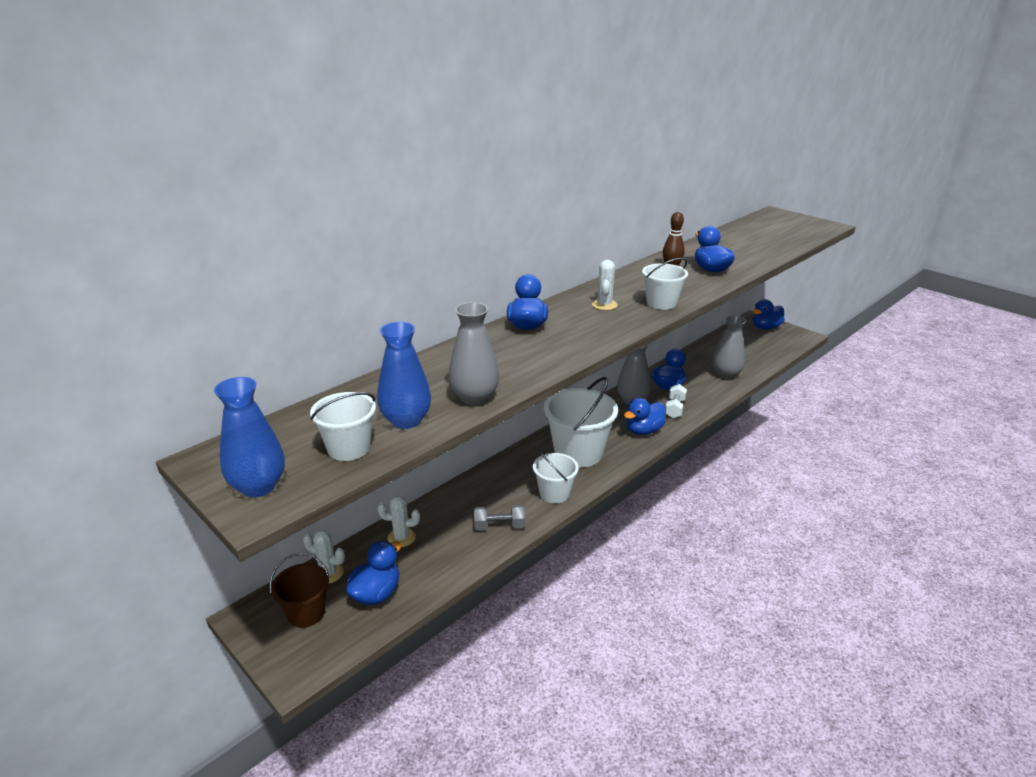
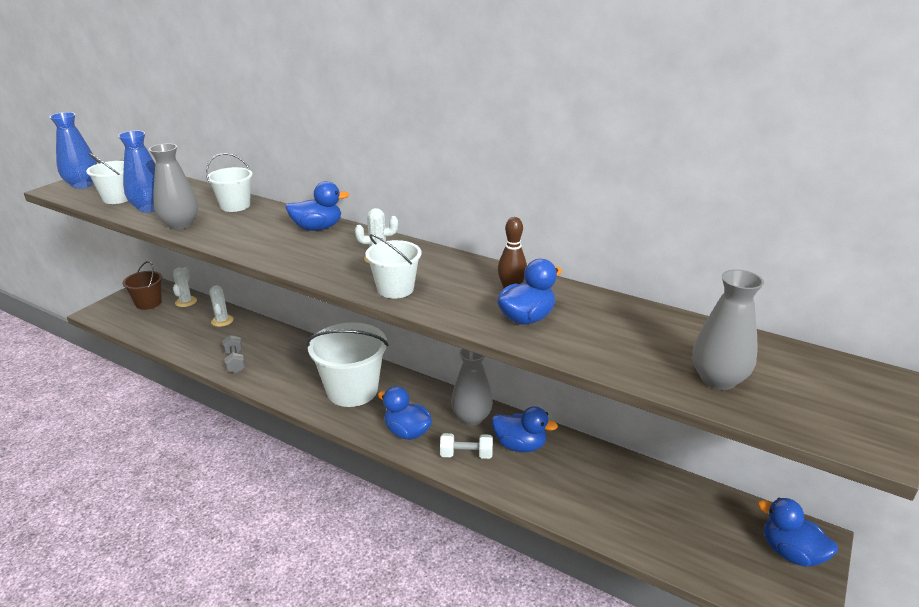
camera: 75 degrees right, 0 degrees up
blue duck [346,541,401,605] -> none
white bucket [533,450,579,503] -> white bucket moved to [206,153,253,212]
grey vase [713,315,746,379] -> grey vase moved to [692,269,764,390]

